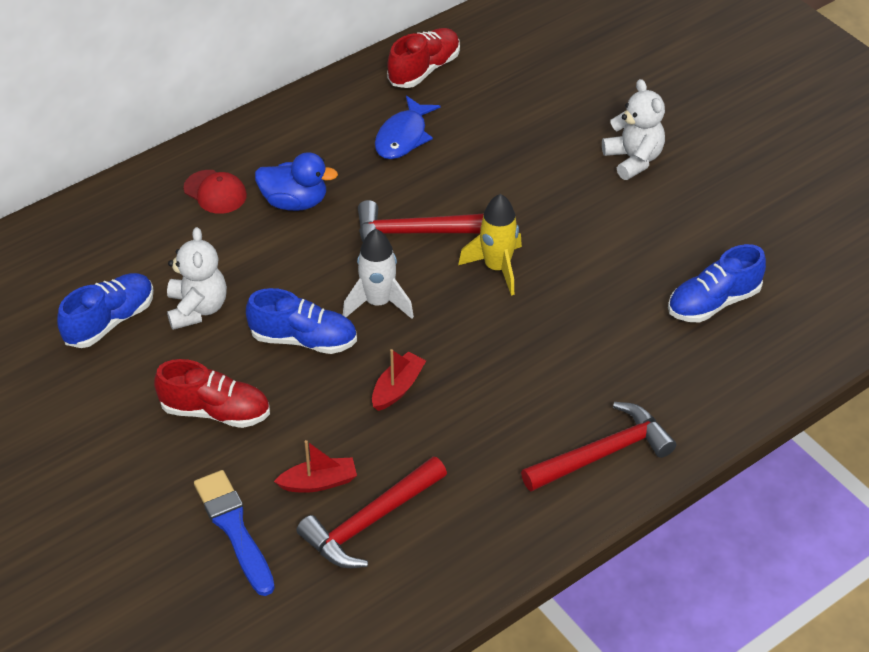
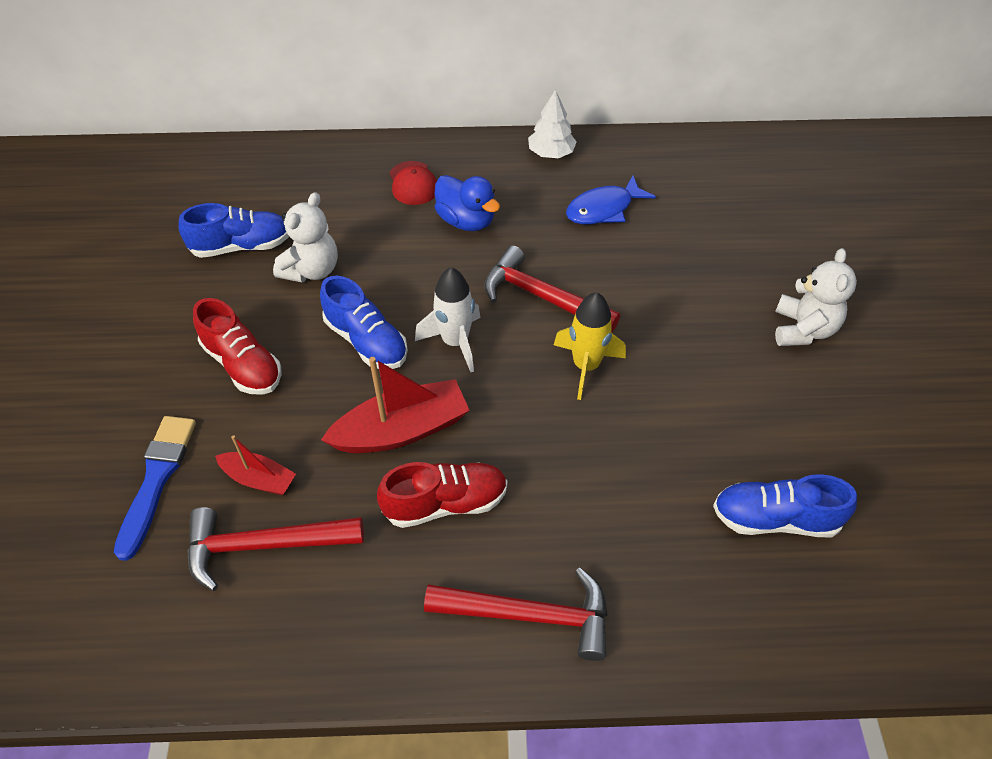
camera: 35 degrees right, 5 degrees up
red boat [372,349,426,411] -> red boat [321,357,470,453], size x1.76
red shoe [387,28,460,88] -> red shoe moved to [377,462,507,528]
none -> white tree [528,90,577,158]

